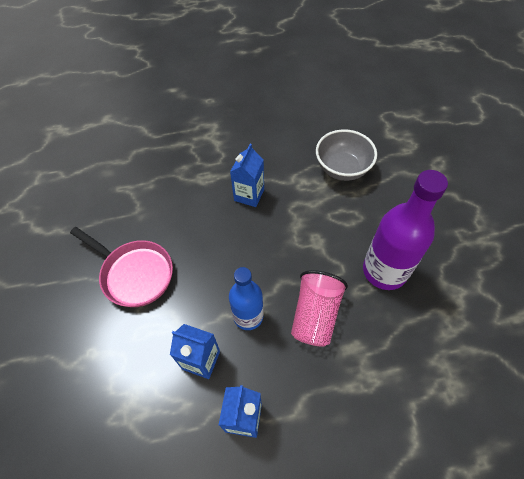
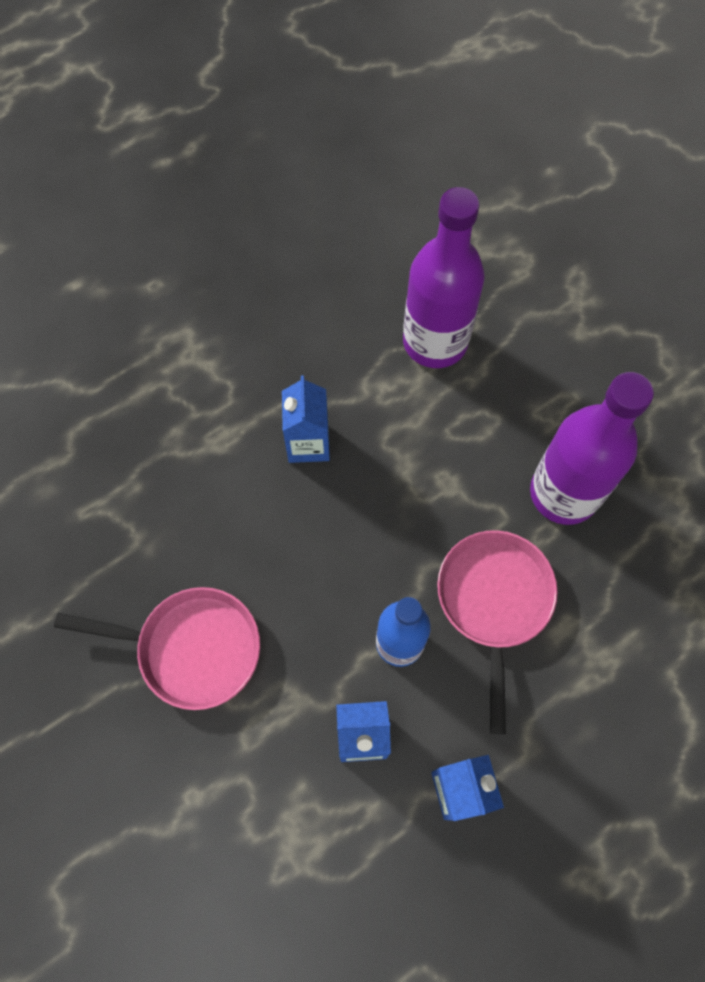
camera: 25 degrees left, 10 degrees up
pink cup [291,270,348,347] -> pink pan [437,530,558,735]
grey bowl [316,129,377,181] -> purple bottle [403,187,485,368]

